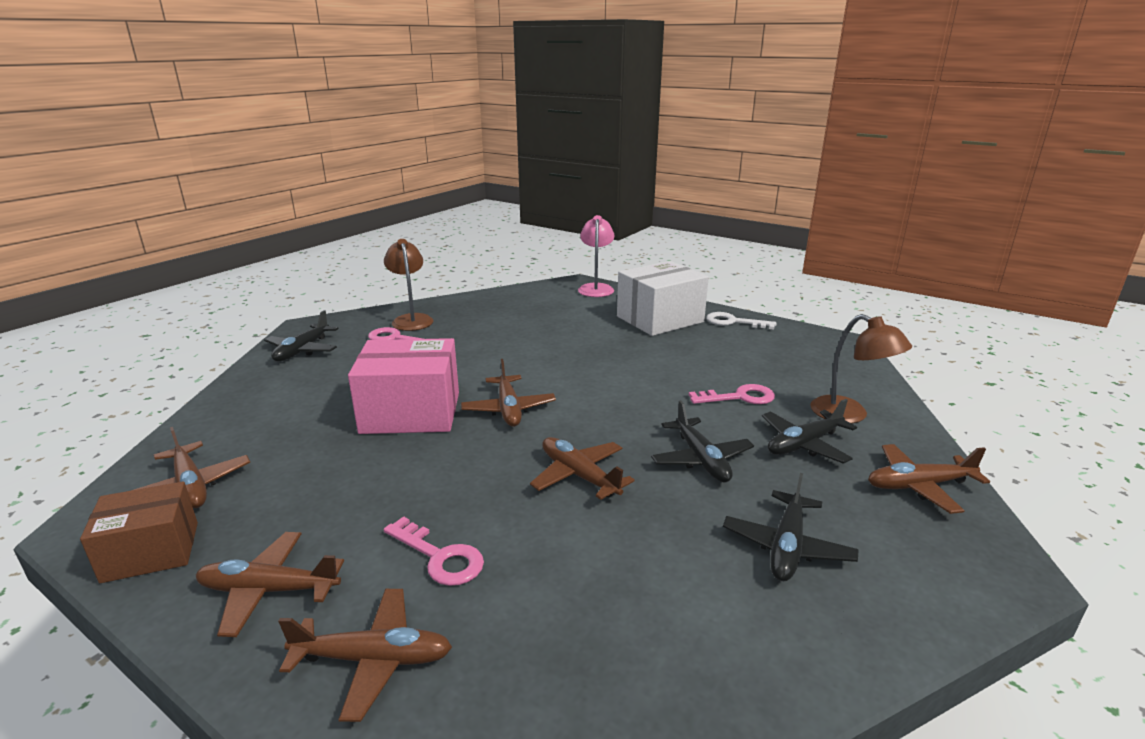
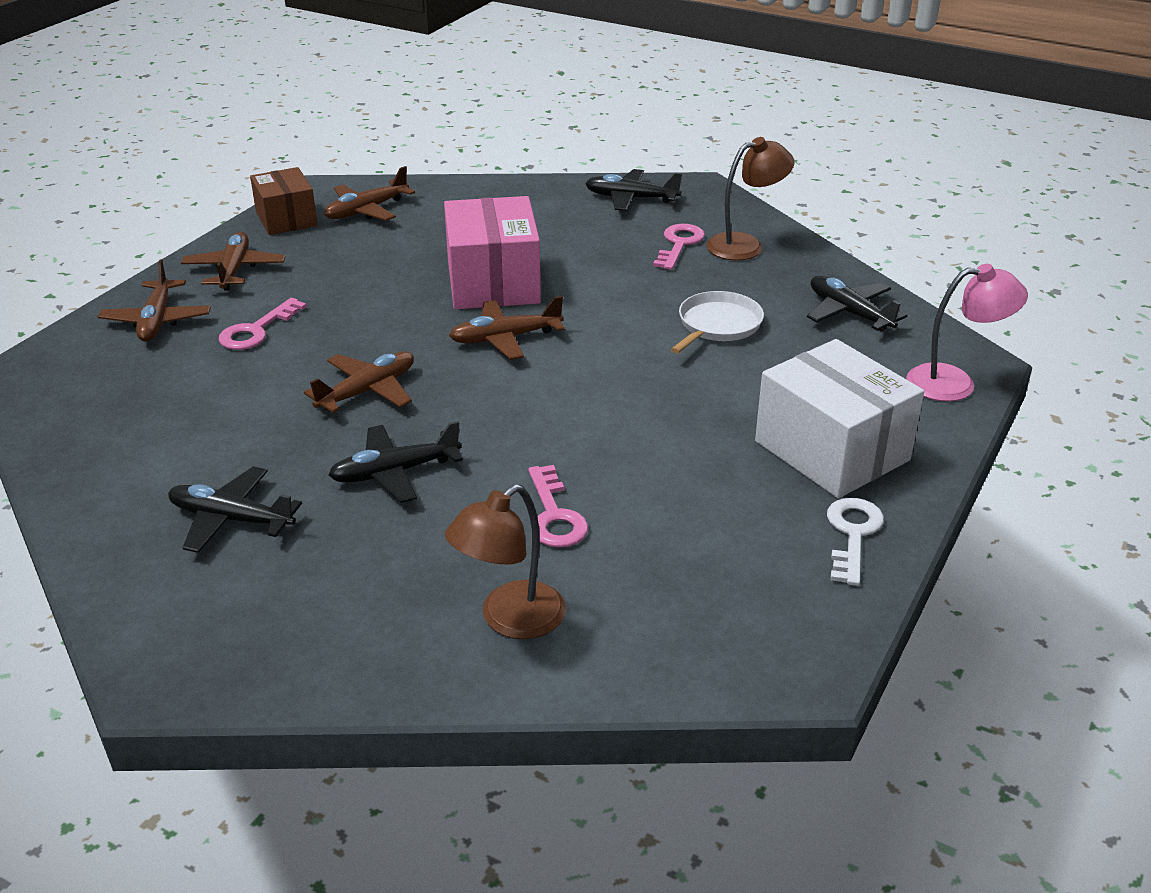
camera: 85 degrees right, 10 degrees up
black plane [762,399,857,464] -> black plane moved to [807,276,908,331]
brown plane [868,444,990,514] -> none
none -> white pan [671,291,764,354]

